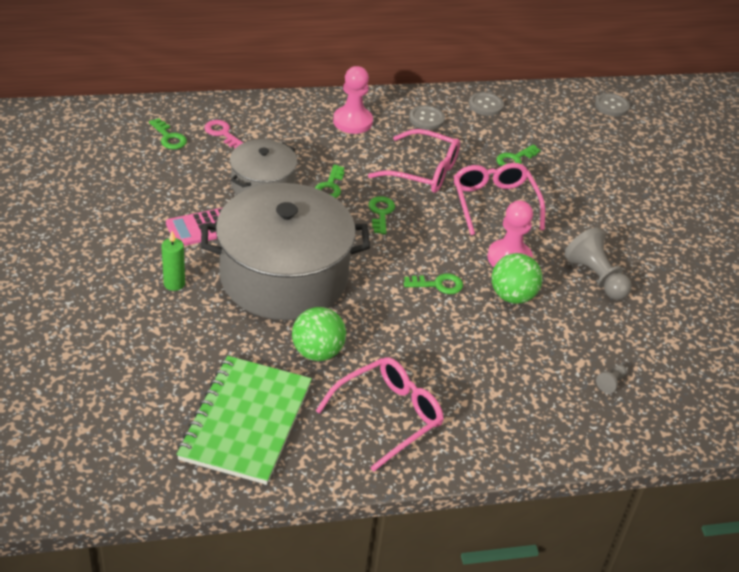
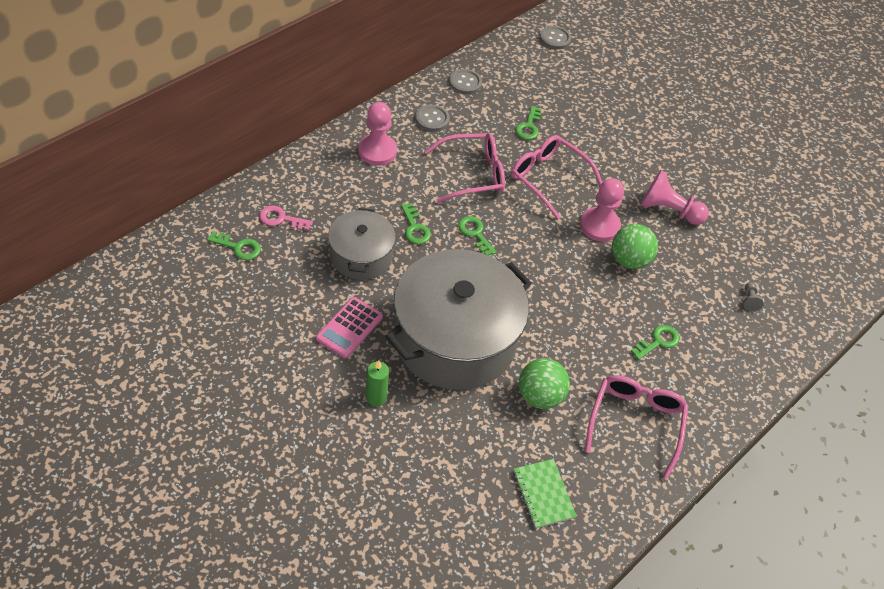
camera: 35 degrees left, 10 degrees up
green notebook [176,356,312,485] -> green notebook [513,459,577,528], size x0.51
green key [404,274,463,294] -> green key moved to [631,325,680,360]
grey pawn [564,228,631,300] -> pink pawn [641,170,709,225]

